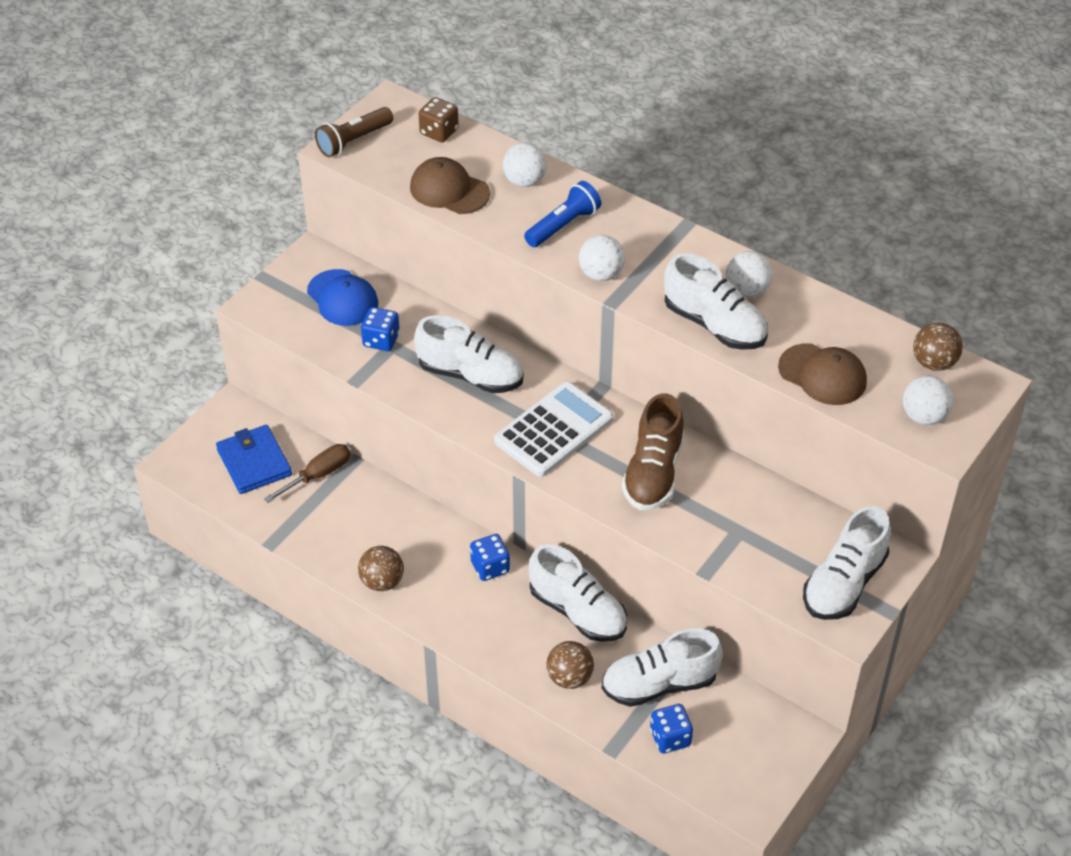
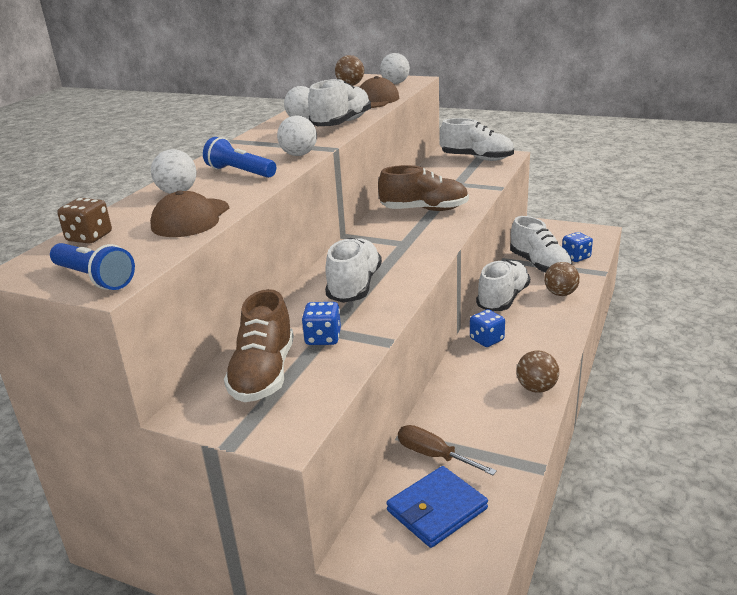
camera: 100 degrees left, 20 degrees down
blue cap [307,269,378,326] -> brown shoe [224,289,294,402]
brown flashlight [315,107,393,157] -> blue flashlight [50,243,135,290]
white calculator [494,382,613,477] -> none

